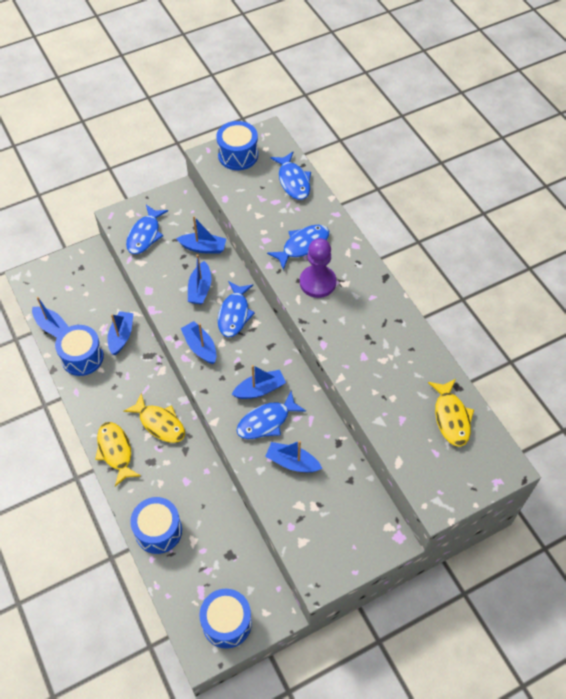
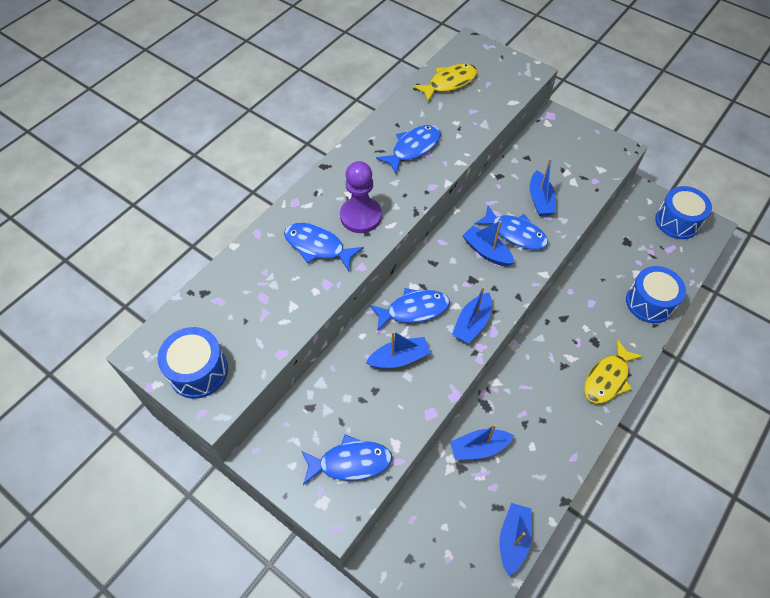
camera: 115 degrees left, 0 degrees up
blue drum [55,325,104,376] -> none
yellow fish [123,393,185,443] -> none
blue boat [176,216,226,254] -> none
blue fish [270,152,311,200] -> blue fish moved to [376,125,441,174]

